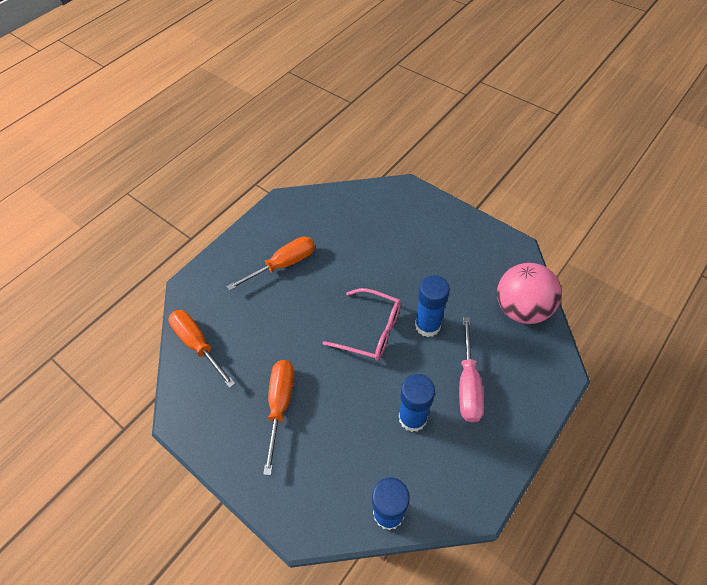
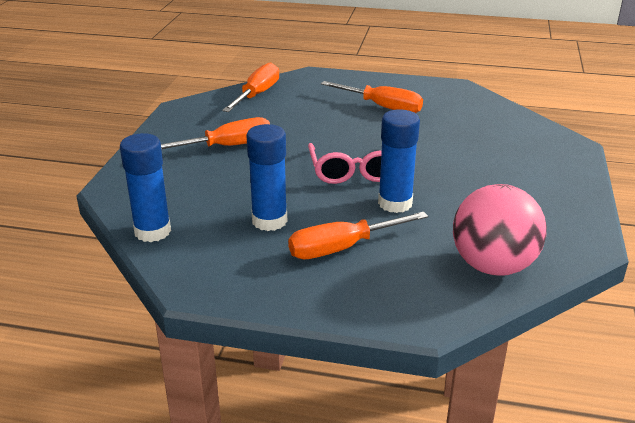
camera: 60 degrees right, 25 degrees down
pink screwdriver [459,317,484,422] -> orange screwdriver [288,212,428,259]

